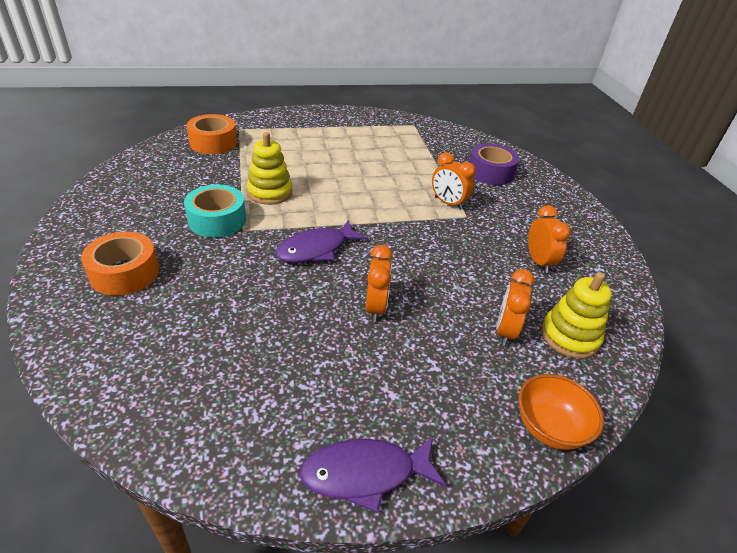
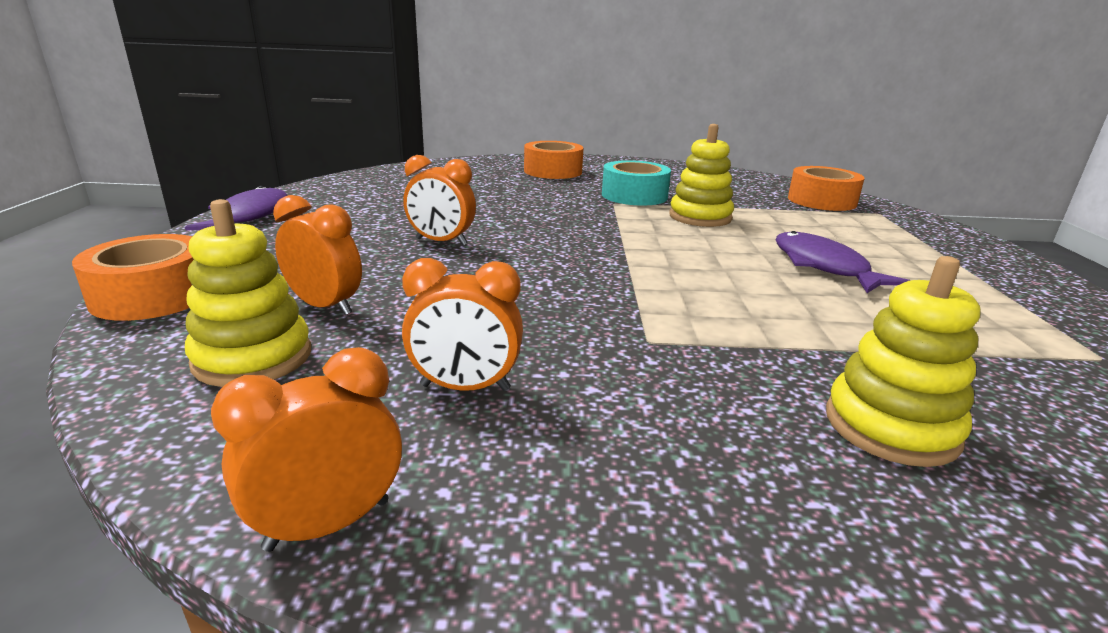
camera: 105 degrees right, 15 degrees down
purple fish [275,220,368,263] -> purple fish moved to [776,231,910,293]
orange clock [432,152,476,210] -> orange clock moved to [211,347,402,552]
purple tape [469,144,519,185] -> yellow stacking toy [826,256,980,467]
orange bowl [519,374,604,450] -> orange tape [72,234,194,321]

